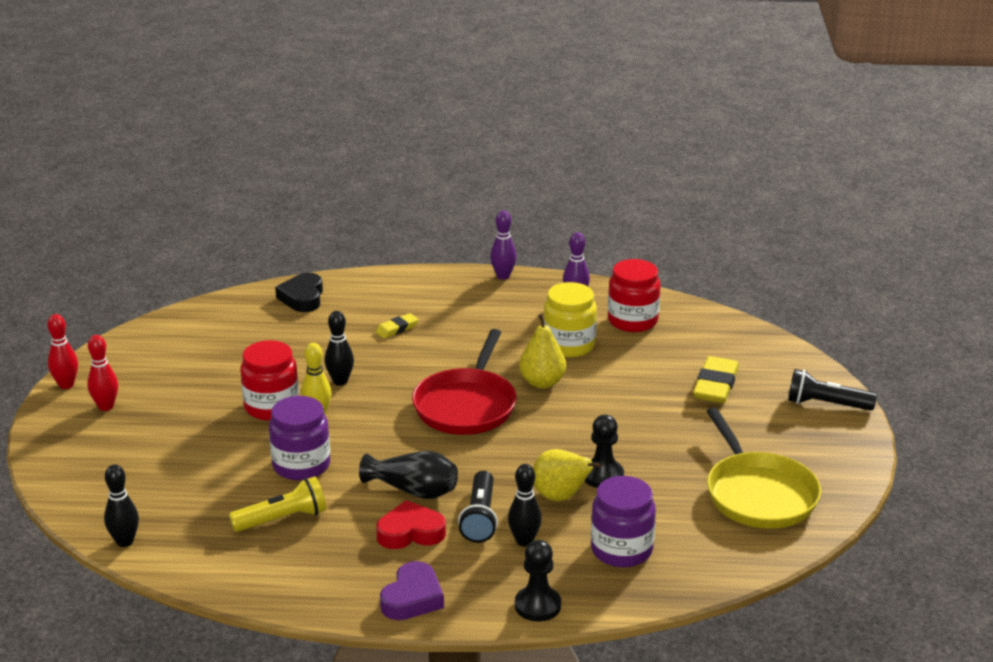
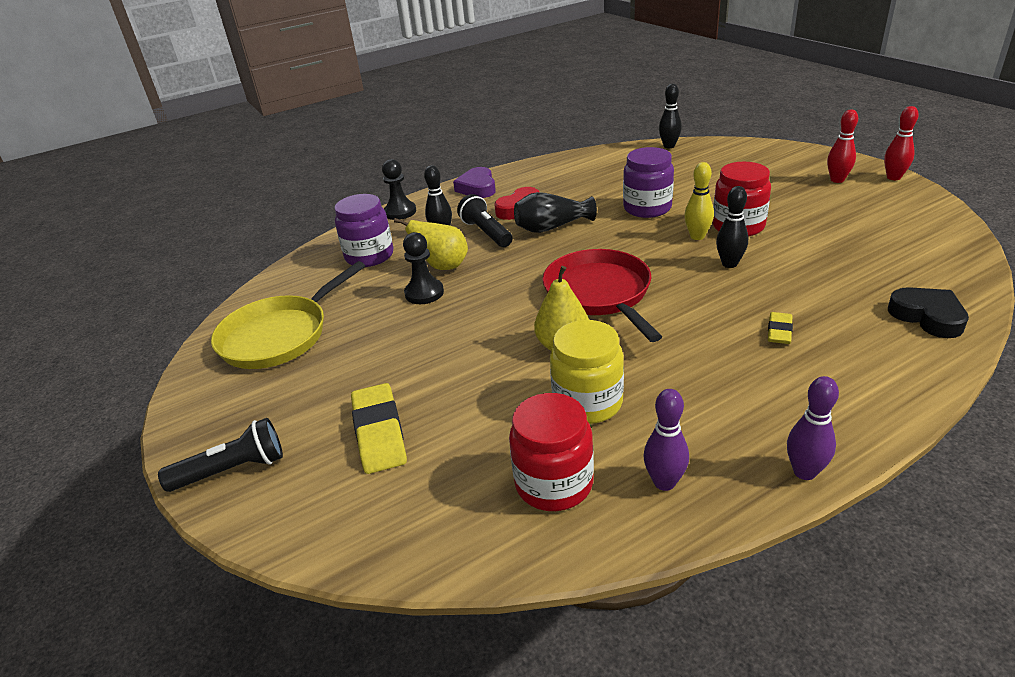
camera: 150 degrees right, 5 degrees up
yellow flashlight [229,476,326,532] -> none
yellow pan [706,408,821,529] -> yellow pan turned 90 degrees counterclockwise [211,261,365,369]

